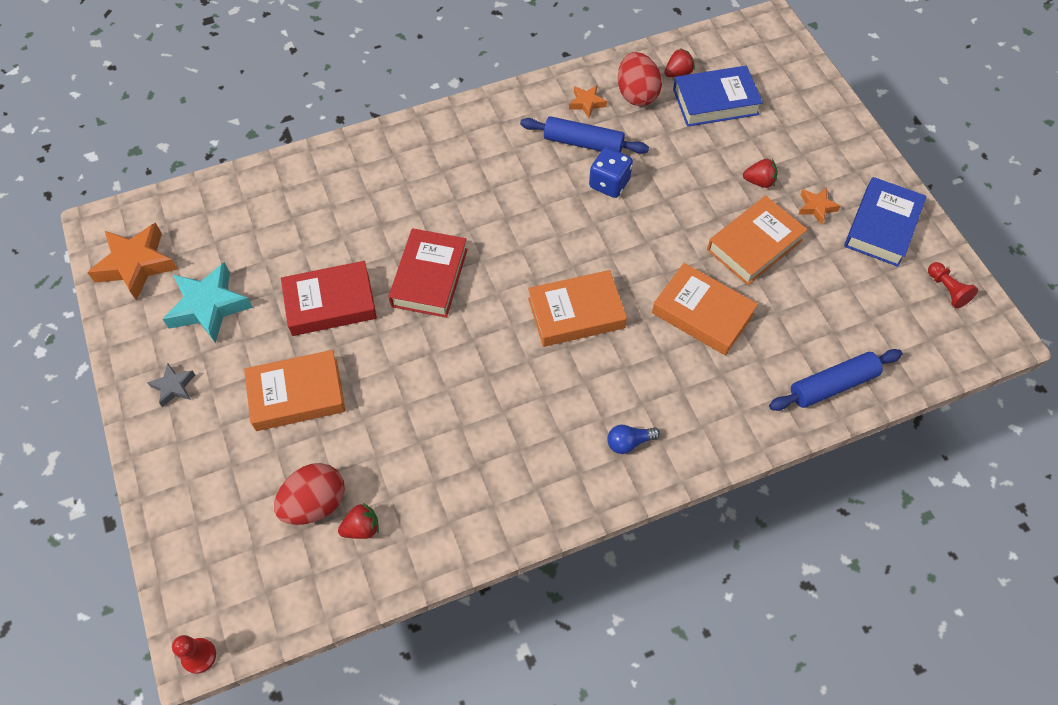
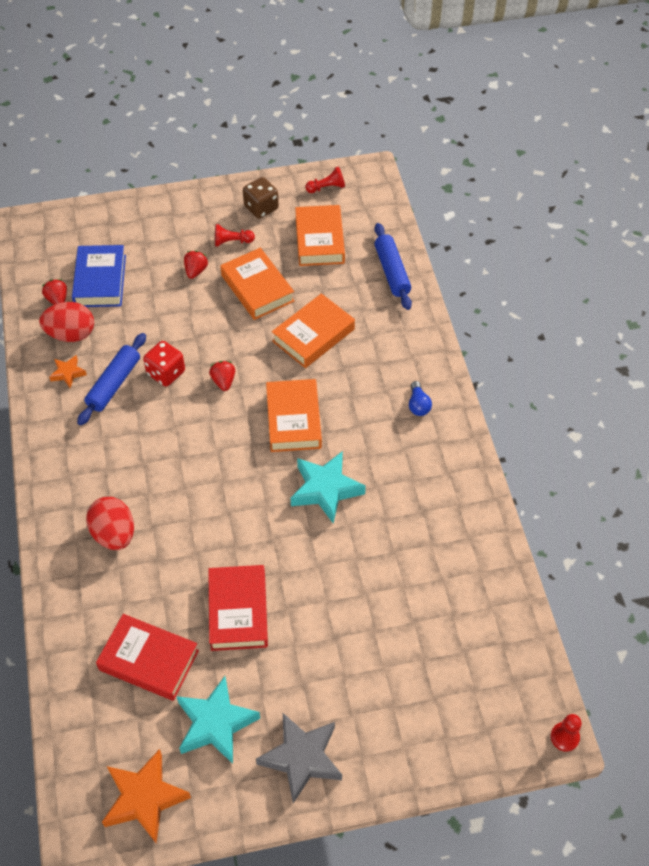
camera: 80 degrees left, 5 degrees down
grey star [147,363,195,407] -> grey star [256,713,342,803], size x1.95
orange book [244,350,346,431] -> orange book moved to [295,205,345,266]
red egg [274,463,345,525] -> red egg moved to [86,497,134,550]
red strawberry [338,503,379,539] -> red strawberry moved to [209,361,235,391]
red book [389,228,468,318] -> red book moved to [96,614,199,701]
blue dice [589,147,633,198] -> red dice [143,341,185,387]
orange star [798,188,840,225] -> red pawn [215,224,255,247]
blue book [844,177,927,267] -> brown dice [243,177,279,219]
none -> turquoise star [291,451,366,523]

